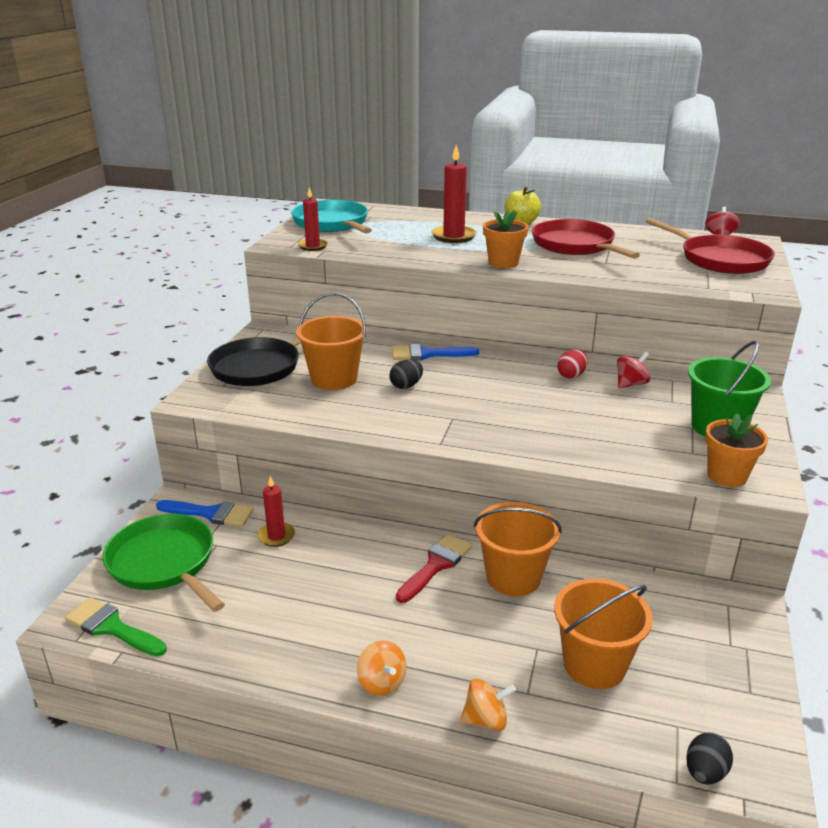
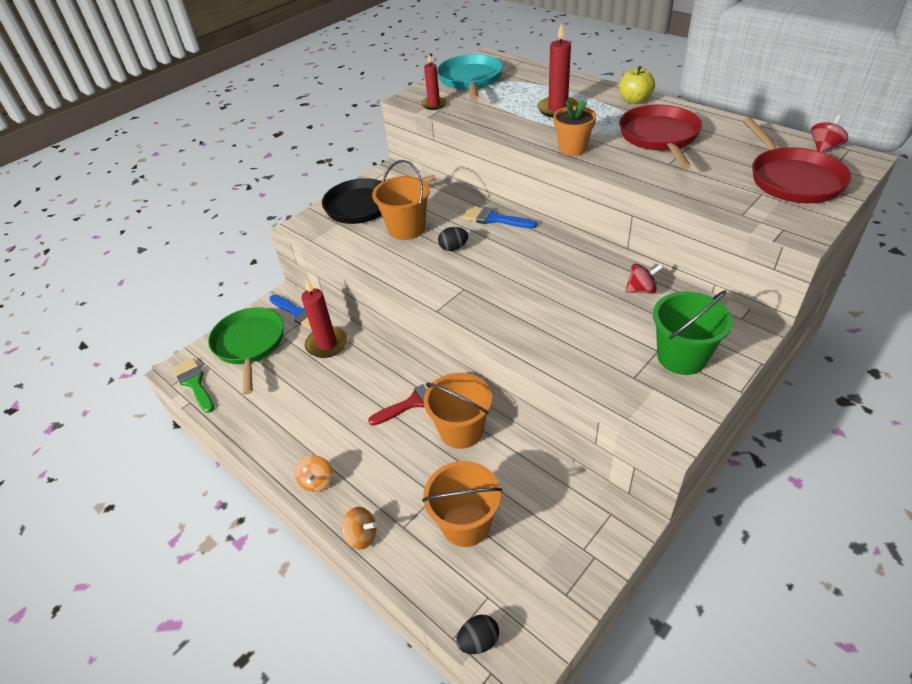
camera: 30 degrees right, 15 degrees up
red candle [258,476,295,547] -> red candle [301,280,348,358], size x1.56
red egg [557,349,588,379] -> none
orange flower pot [705,414,768,487] -> none

